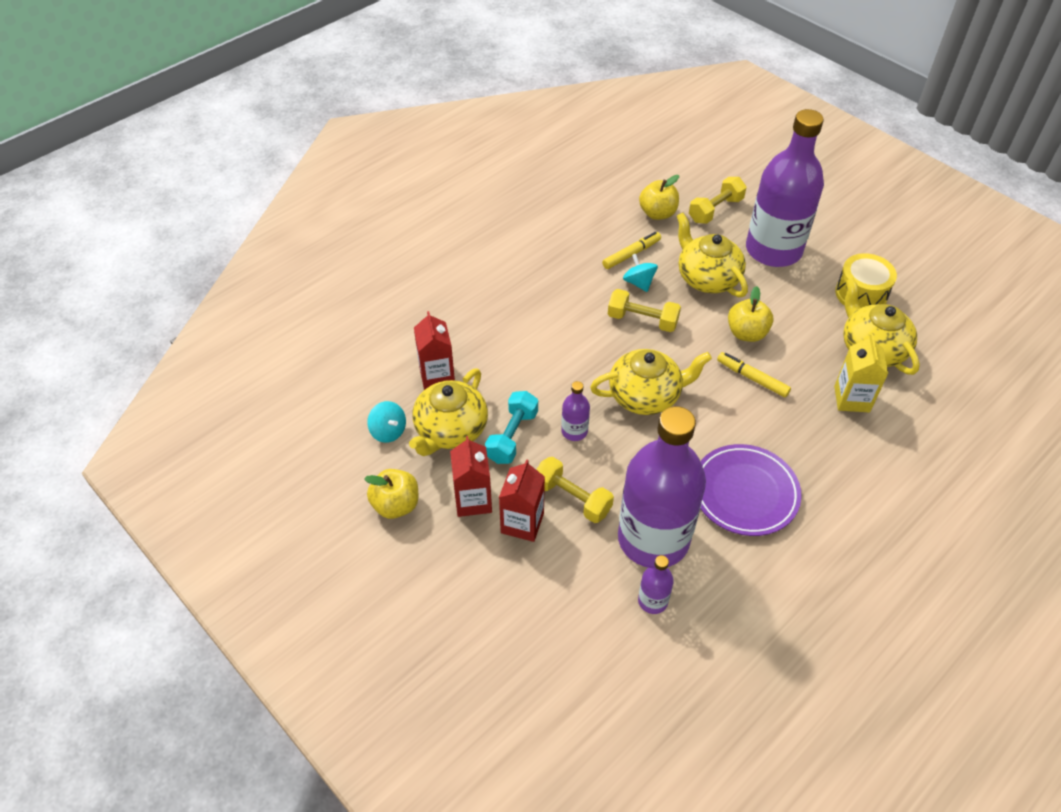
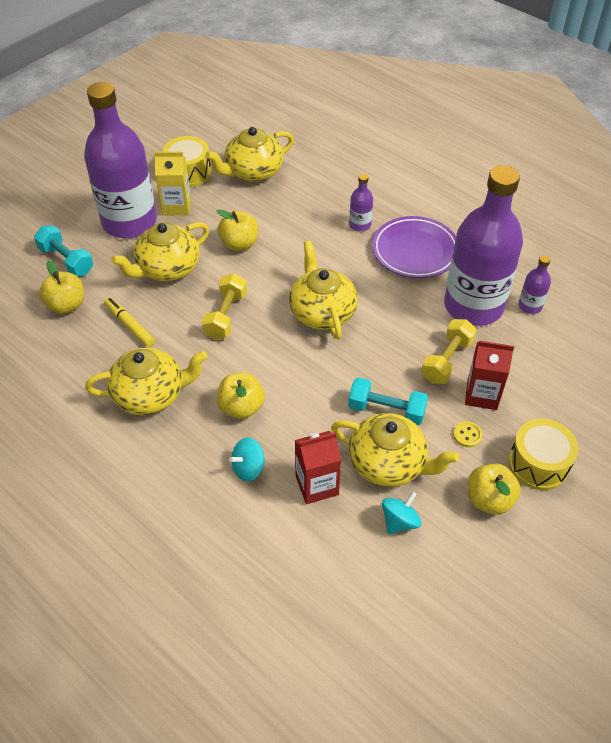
camera: 95 degrees left, 0 degrees up
red carton [450,436,492,517] -> yellow button [453,421,483,447]
purple bottle [561,381,590,441] -> purple bottle moved to [349,174,373,231]
turquoise spinning top [623,254,658,292] -> turquoise spinning top moved to [229,438,265,481]
yellow dumbbell [689,177,747,224] -> turquoise dumbbell [34,225,93,276]
yellow marker [717,352,791,398] -> none
yellow carton [834,334,888,412] -> yellow carton moved to [154,152,191,215]
none -> yellow teapot [85,348,208,415]
none -> yellow apple [217,372,265,419]
none -> yellow drum [509,419,579,490]

